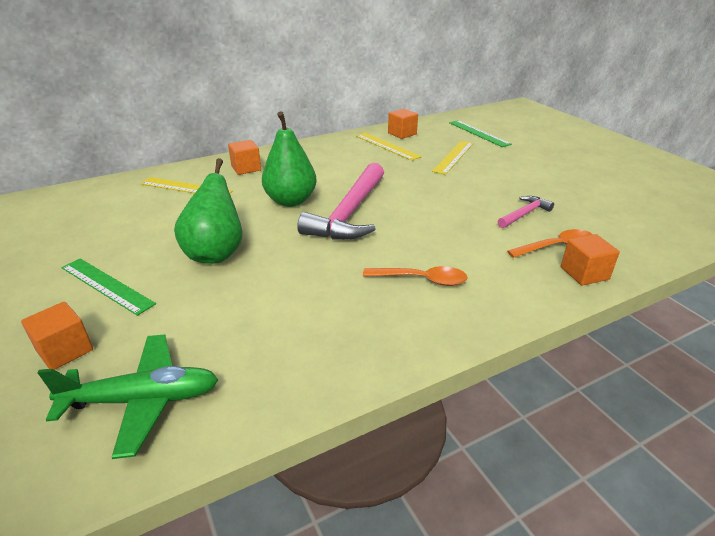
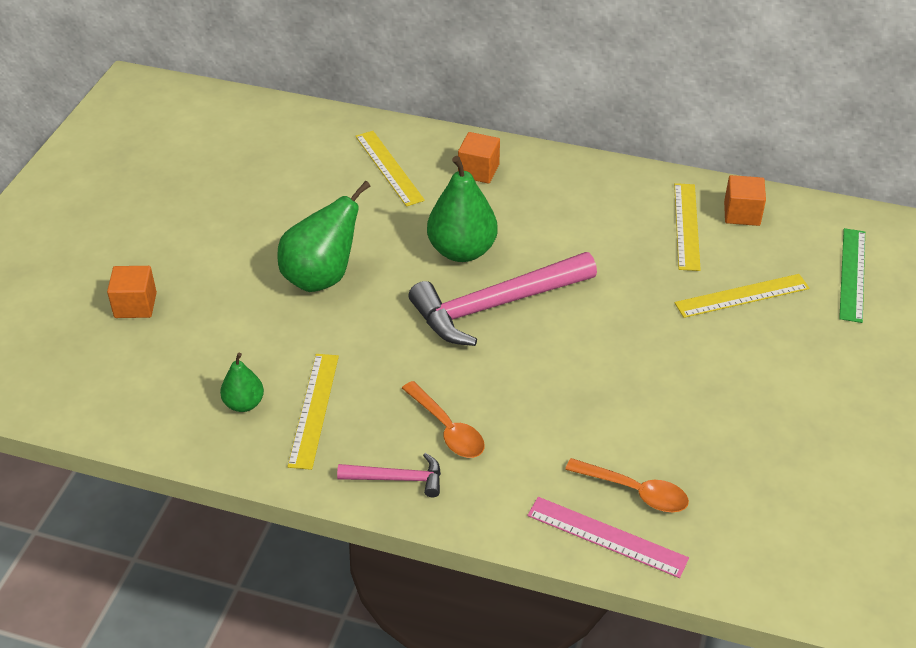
camera: 45 degrees right, 10 degrees up
green plane [38,335,218,459] -> none
green ruler [62,258,156,316] -> none
pink hammer [497,196,554,228] -> pink hammer moved to [337,453,441,497]
orange cube [561,234,620,286] -> pink ruler [527,497,689,578]
none -> green pear [220,353,264,412]
none -> yellow ruler [287,354,339,470]

